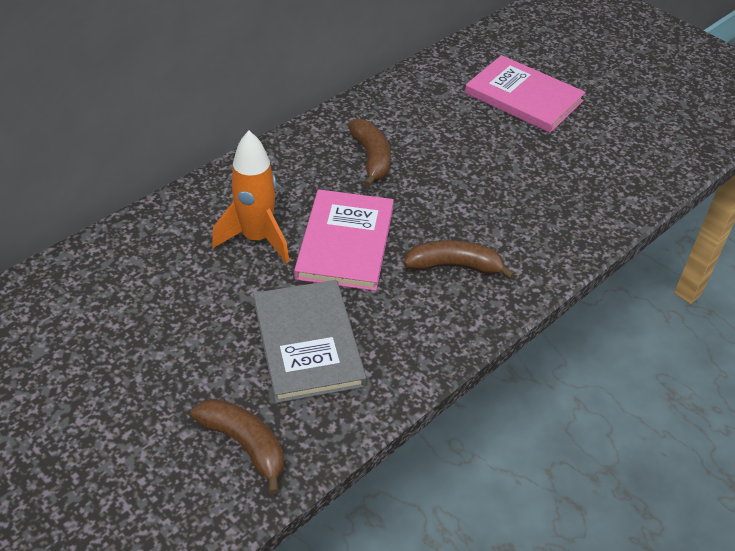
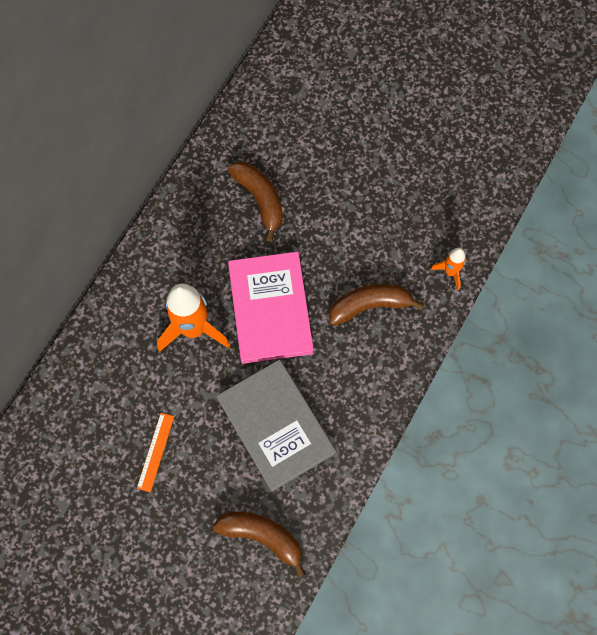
camera: 15 degrees left, 25 degrees up
pink book [465,55,586,133] -> none
none -> orange ruler [137,413,174,492]
none -> orange rocket [430,248,466,290]

